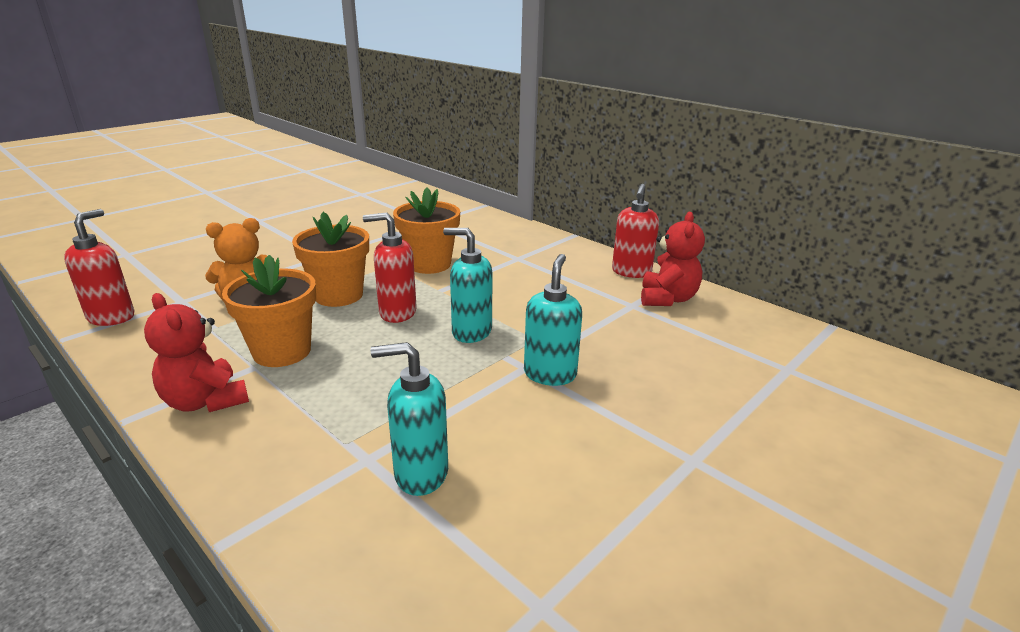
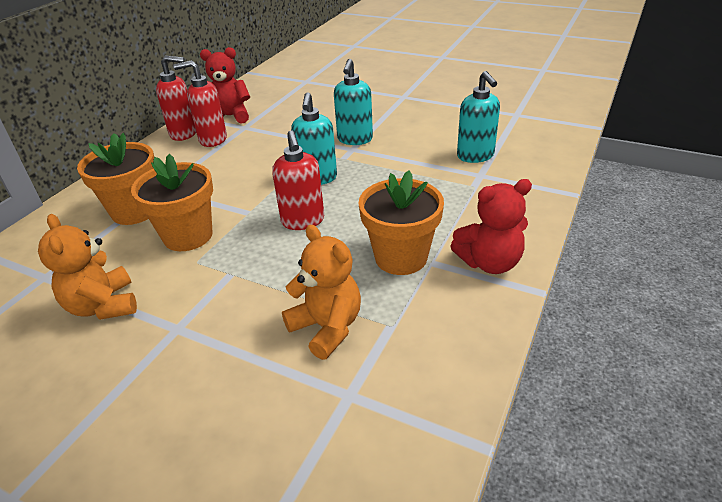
camera: 105 degrees left, 10 degrees up
red soap dispenser [64,209,135,326] -> red soap dispenser moved to [174,60,227,147]
red teddy bear [144,293,249,412] -> red teddy bear turned 45 degrees clockwise [450,179,532,274]
orange flower pot [292,212,369,307] -> orange flower pot moved to [77,133,154,225]
turquoise soap dispenser [524,254,582,386] -> turquoise soap dispenser turned 75 degrees counterclockwise [334,59,373,145]
none -> orange teddy bear [38,214,137,320]

